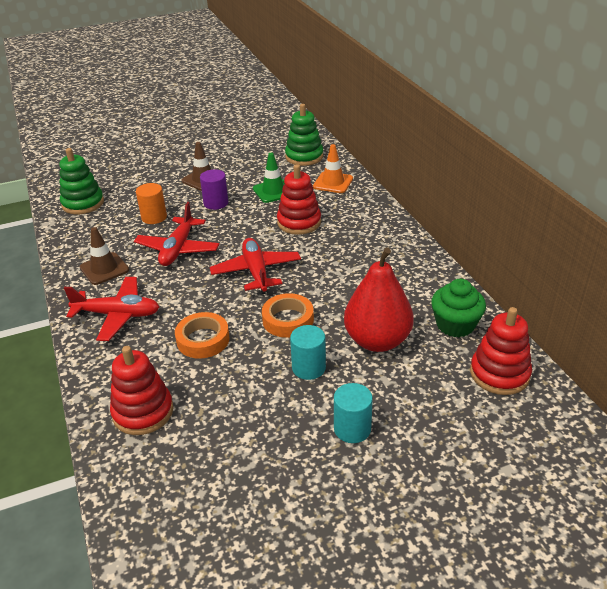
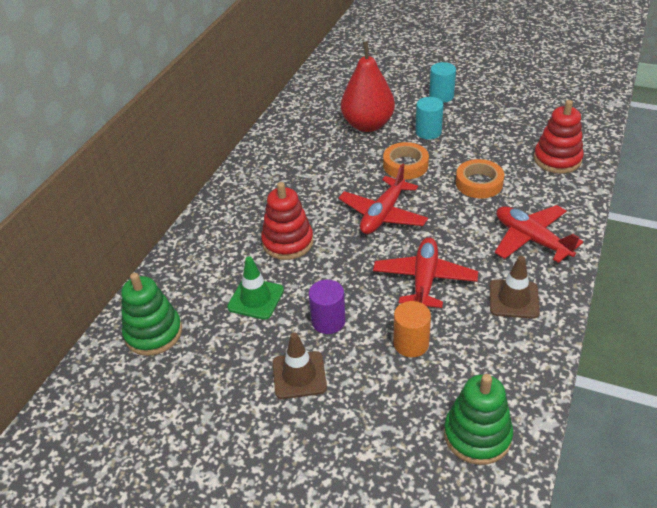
camera: 135 degrees left, 5 degrees up
red plane [134,202,219,266] -> red plane turned 45 degrees counterclockwise [373,237,478,308]
orange traffic cone [313,144,353,193] -> none
green cupcake [431,279,486,337] -> none
red stacking toy [470,307,532,395] -> none

